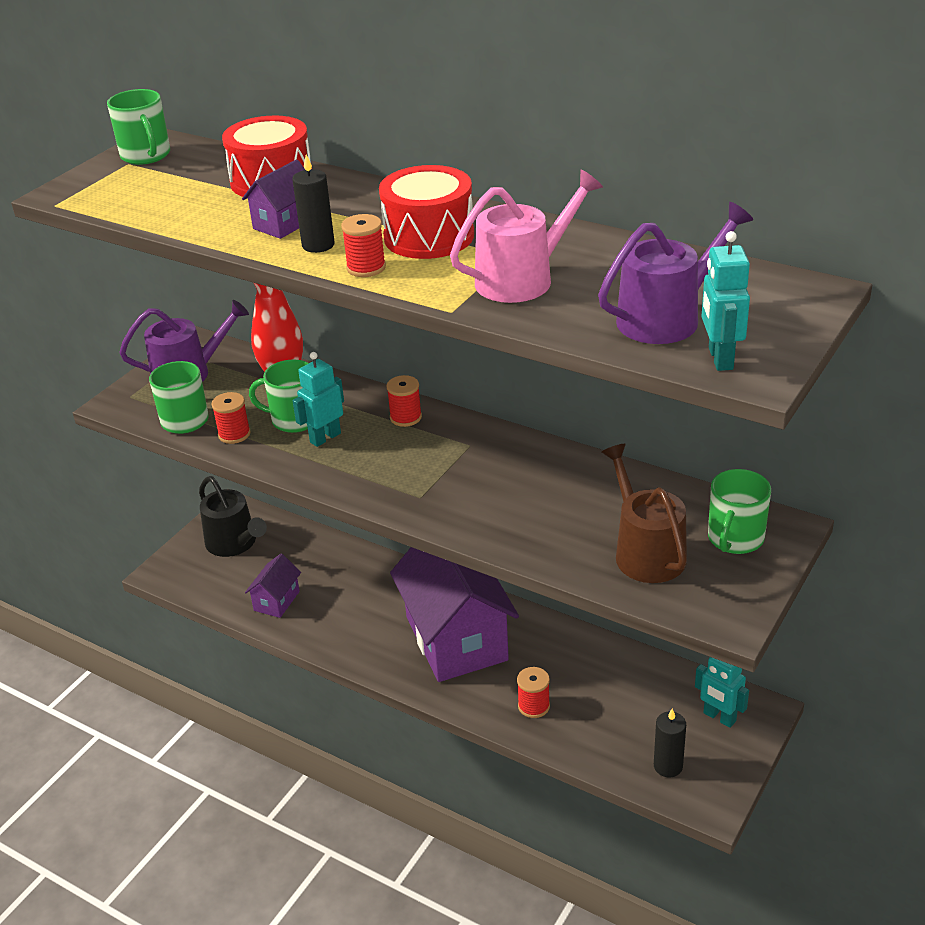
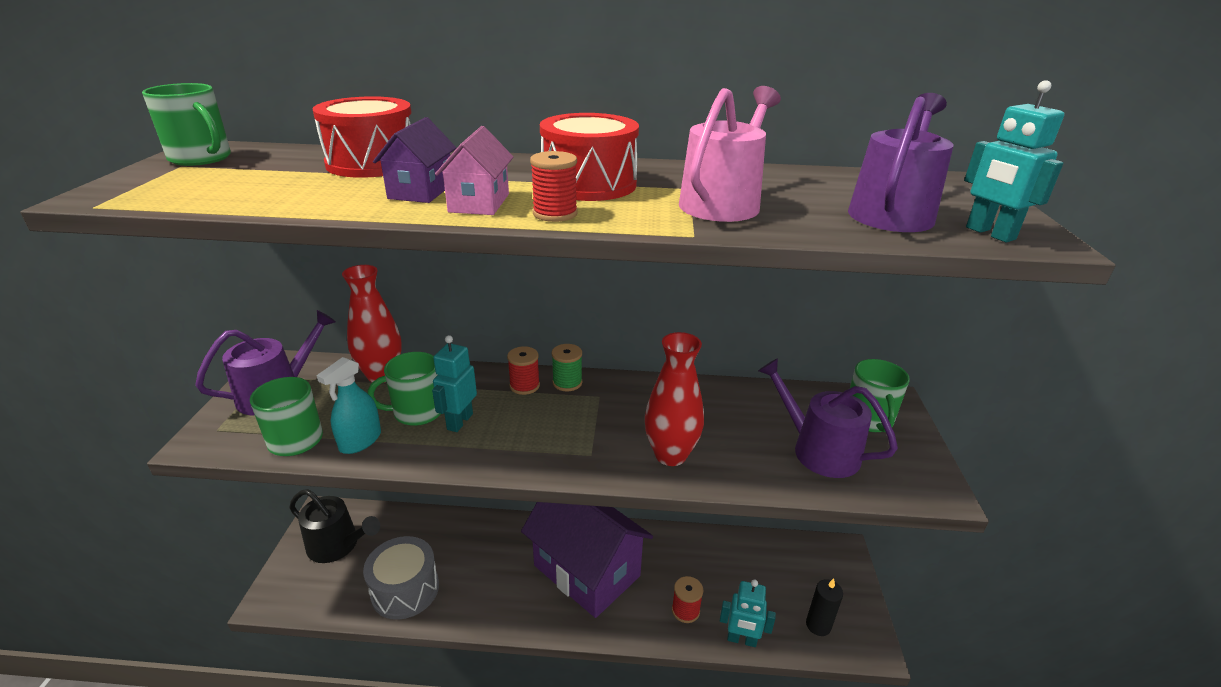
camera: 30 degrees left, 5 degrees down
red spool [211,392,251,444] -> turquoise spray bottle [316,357,381,454]
purple house [245,554,301,618] -> grey drum [363,536,439,620]
black candle [292,154,335,253] -> pink house [435,126,514,215]
brown watering can [602,444,687,583] -> purple watering can [758,358,898,478]
turquoise robot [695,657,749,728] -> turquoise robot moved to [720,579,776,647]
none -> green spool [552,344,582,392]
none -> red vase [645,332,704,466]

